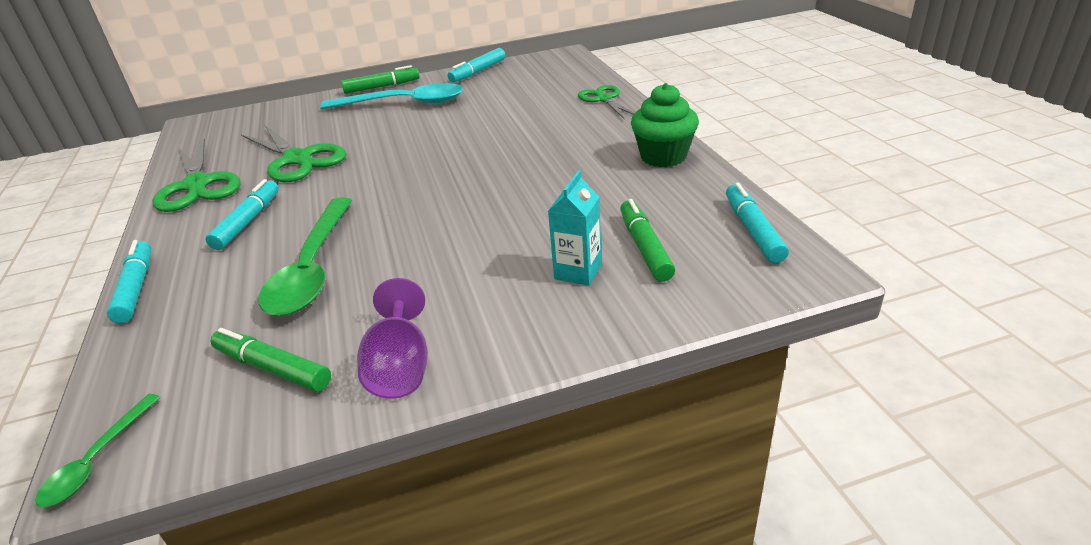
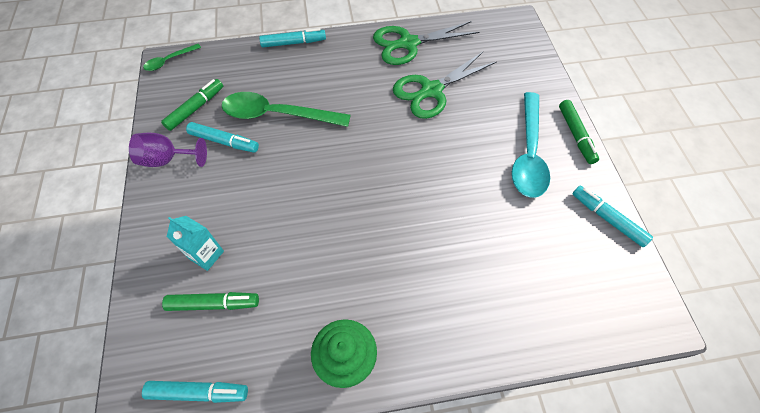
camera: 95 degrees right, 25 degrees up
green spoon [35,394,161,507] -> green spoon turned 60 degrees counterclockwise [143,44,201,71]
turquoise marker [206,179,279,250] -> turquoise marker moved to [186,122,259,153]
green scissors [578,85,634,119] -> none

